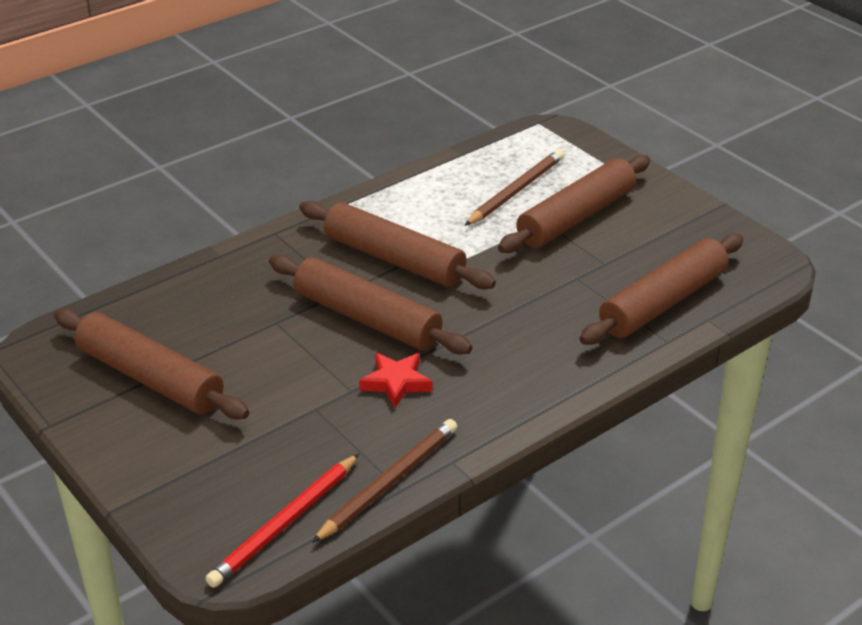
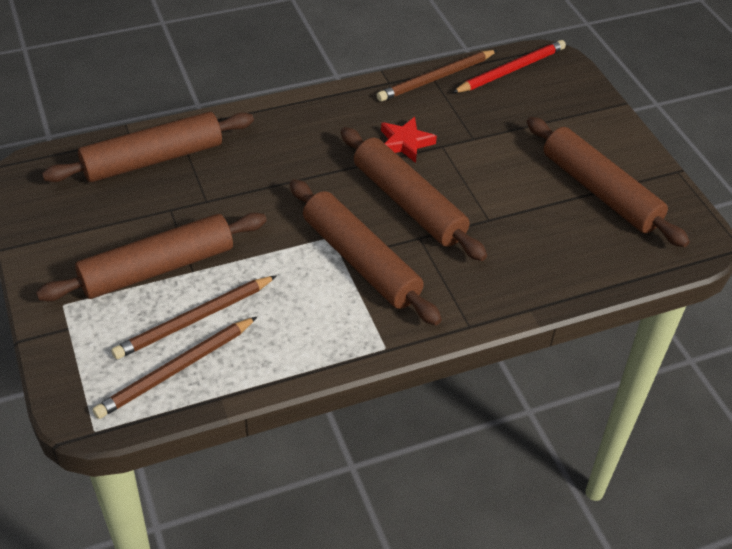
camera: 165 degrees left, 10 degrees up
none -> brown pencil [93,317,257,419]

